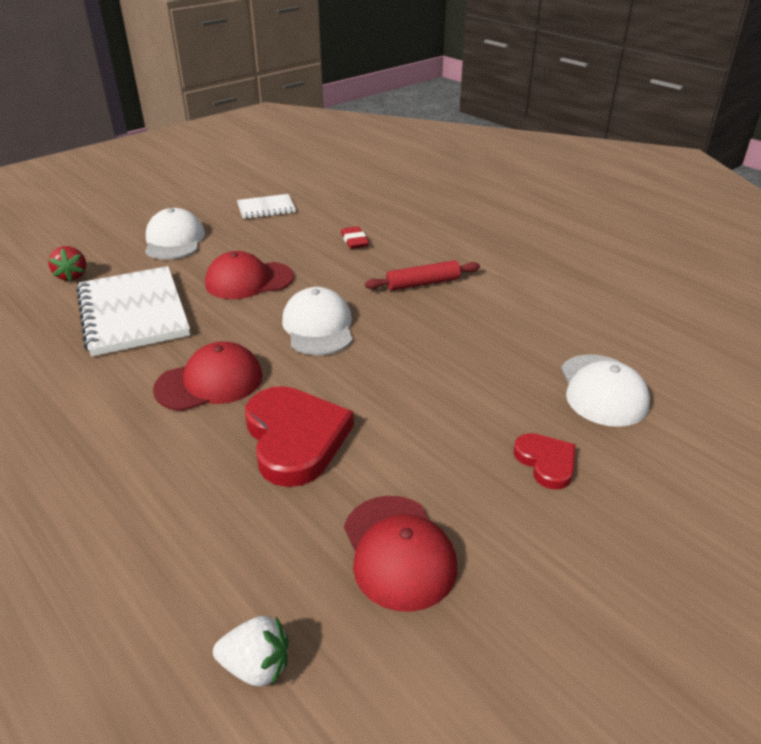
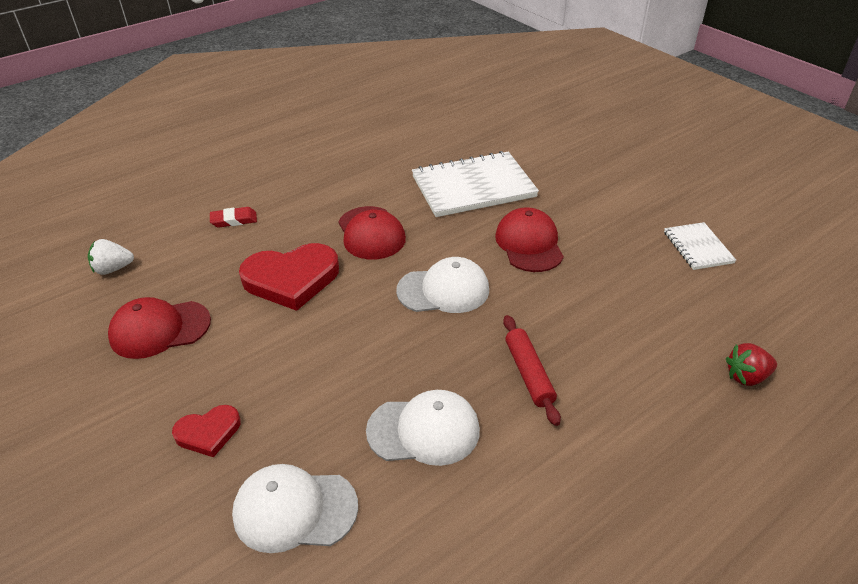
camera: 95 degrees right, 5 degrees up
red strawberry [48,246,86,282] -> red strawberry moved to [726,343,777,386]
white cap [145,208,205,260] -> white cap moved to [366,390,480,466]
white strawberry [213,616,288,686] -> white strawberry turned 60 degrees clockwise [88,239,134,275]
red eraser [341,226,369,249] -> red eraser moved to [210,207,257,228]

